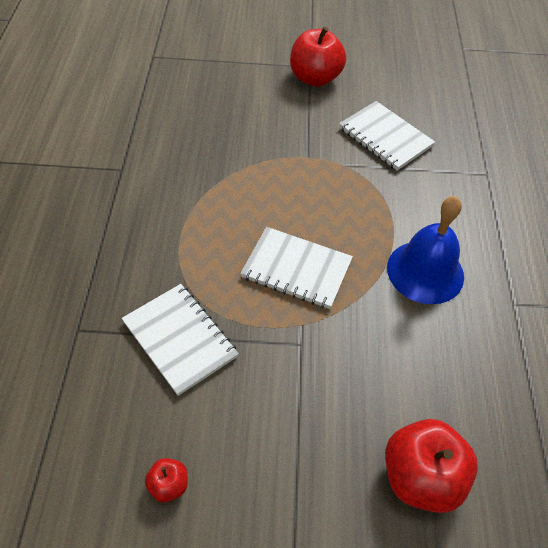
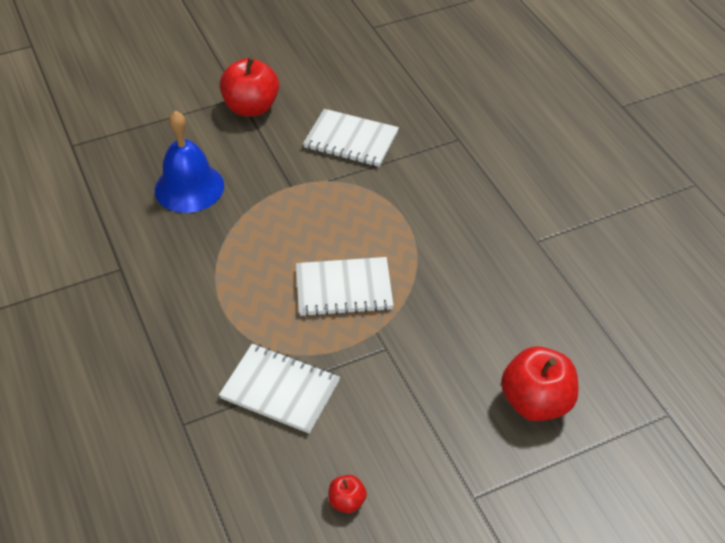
camera: 25 degrees left, 5 degrees down
blue bell [387,196,464,304] -> blue bell moved to [155,111,224,213]

